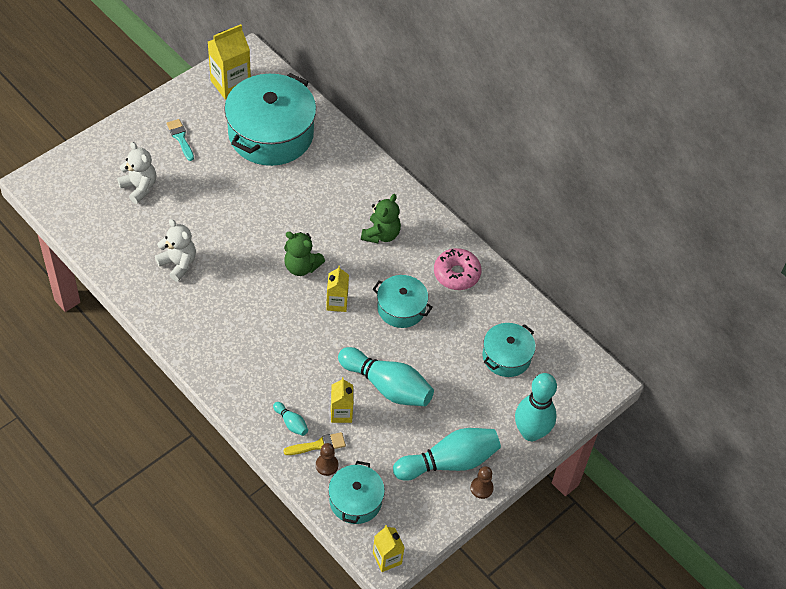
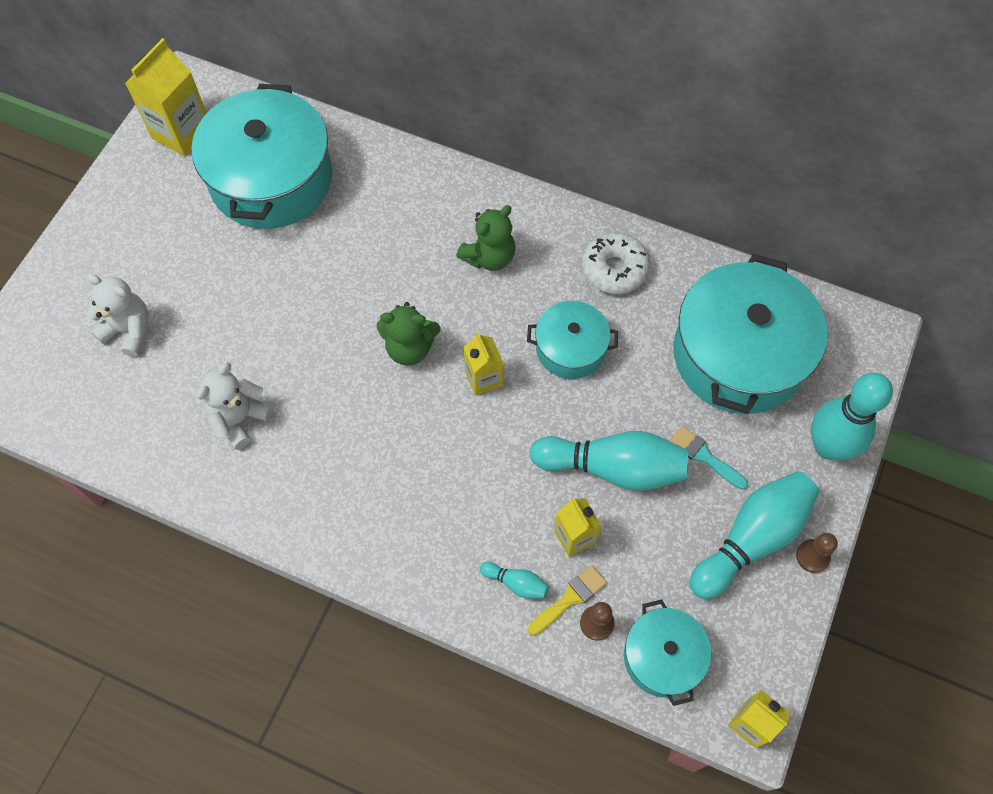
camera: 20 degrees left, 10 degrees up
white teddy bear [155,219,196,281] -> white teddy bear turned 75 degrees counterclockwise [196,362,274,450]
turquoise brush [167,119,194,161] -> turquoise brush moved to [669,426,748,489]
green teddy bear [361,194,401,243] -> green teddy bear turned 45 degrees clockwise [456,205,515,271]
pink donut [434,248,481,290] -> white donut [582,232,650,294]
turquoise pot [483,323,536,377] -> turquoise pot [673,254,828,414], size x1.91

